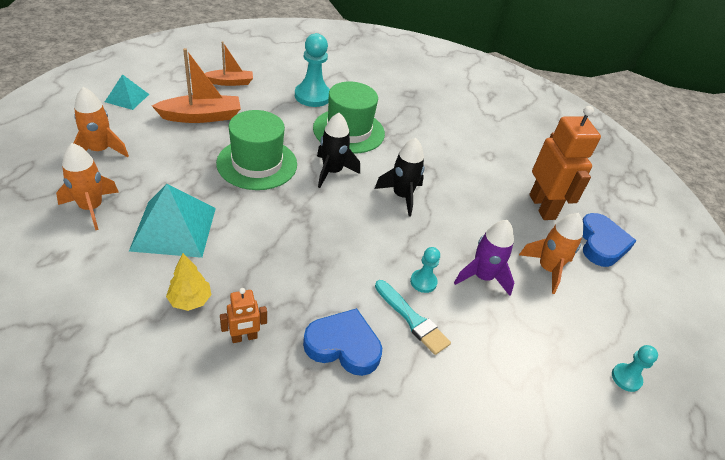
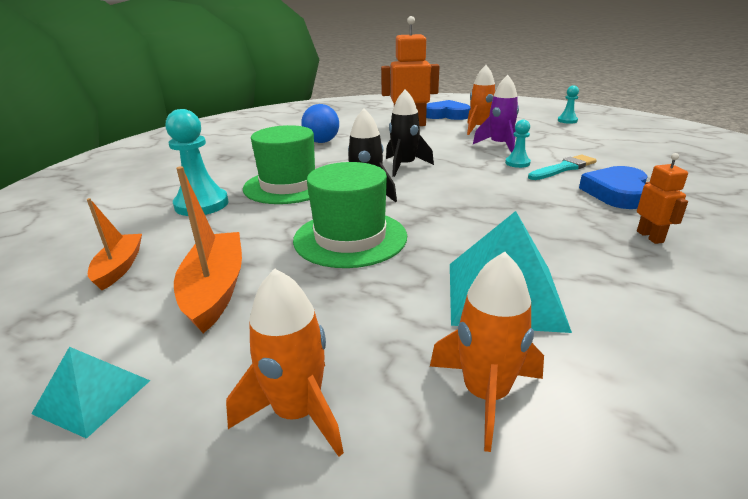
camera: 75 degrees left, 15 degrees down
yellow tree [166,253,211,311] -> none
none -> blue ball [301,104,339,143]

